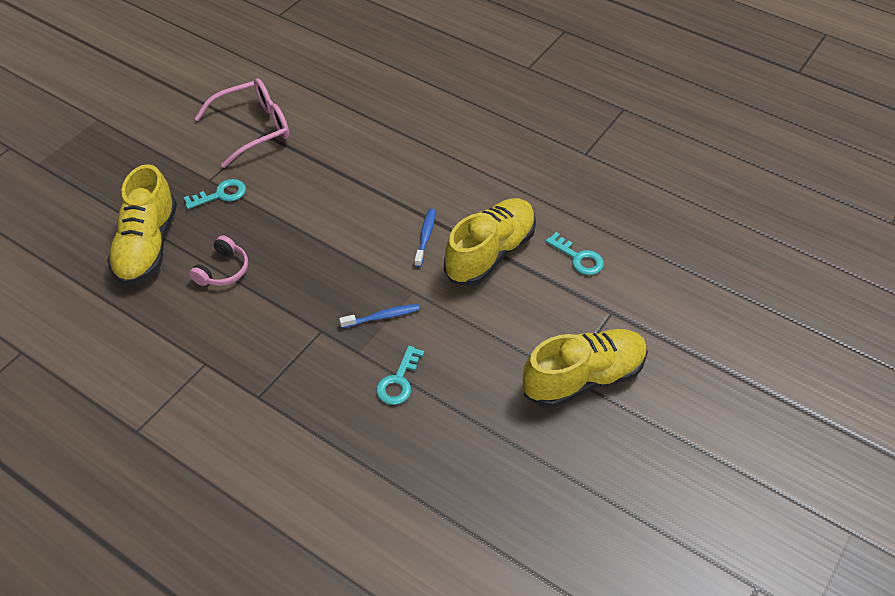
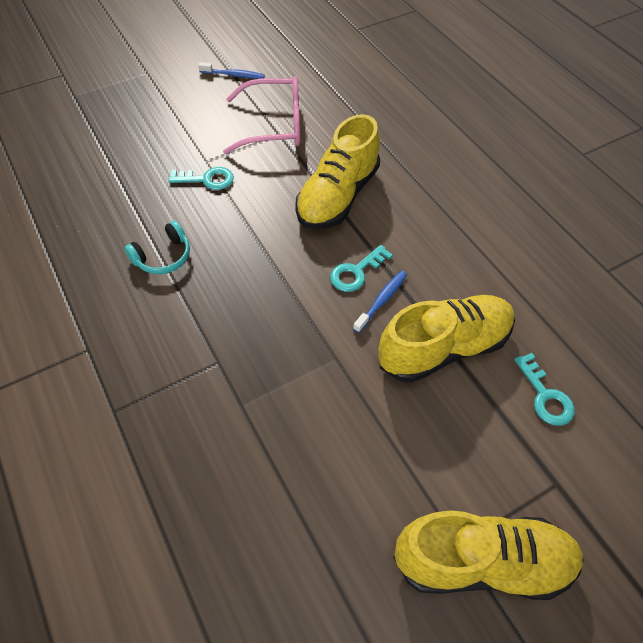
camera: 25 degrees right, 5 degrees up
yellow shoe [107,164,177,286] -> yellow shoe moved to [295,114,380,229]
pink headphones [189,235,248,286] -> turquoise headphones [125,221,190,274]
blue toothbrush [339,304,420,328] -> blue toothbrush moved to [198,62,265,79]
turquoise key [376,346,424,405] -> turquoise key moved to [330,245,393,292]

